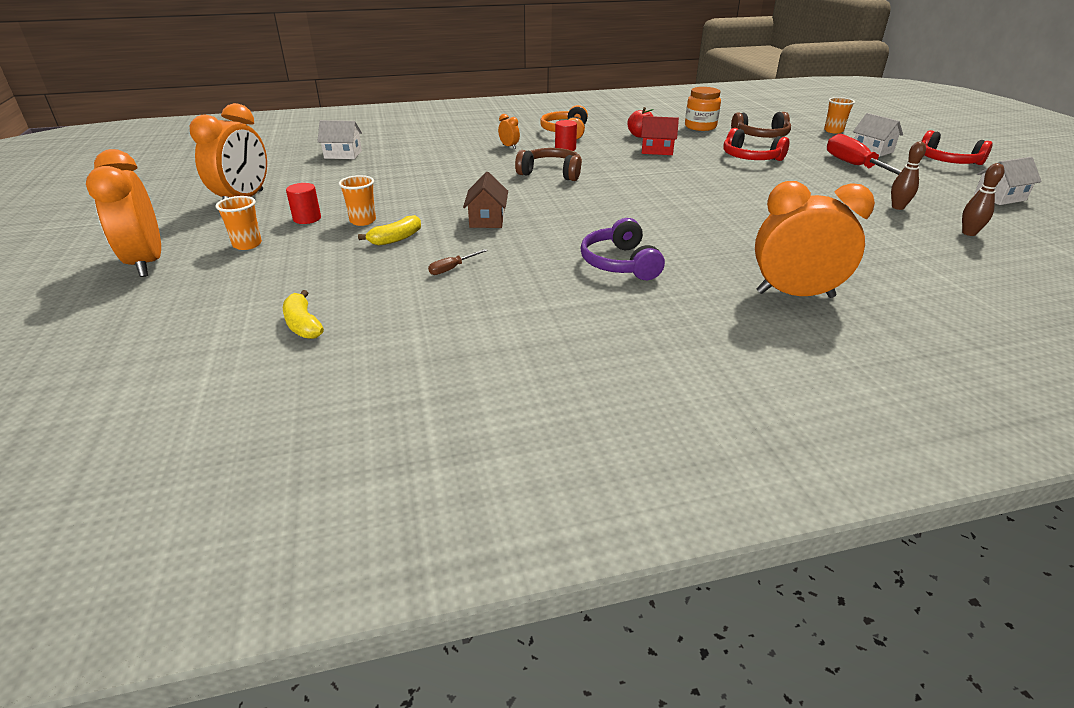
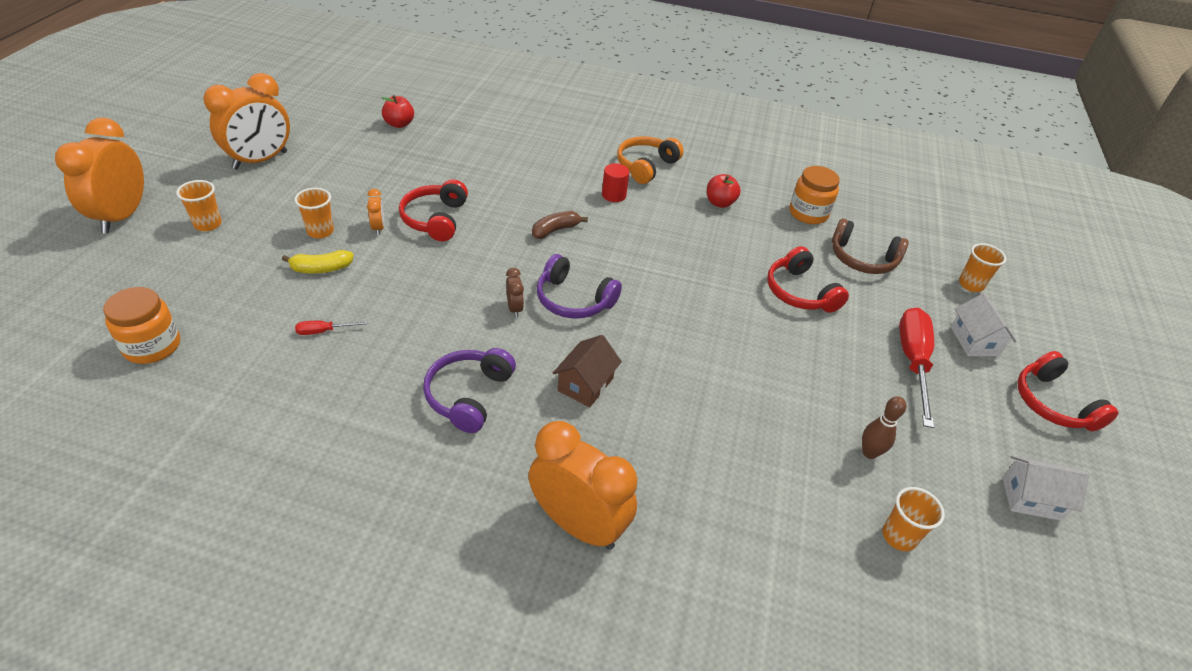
camera: 25 degrees right, 10 degrees up
yellow banana [283,290,324,339] -> orange jar [103,287,180,364]
red cylinder [286,183,321,224] -> none
white house [317,120,362,159] -> red apple [382,95,414,128]
brown screwdriver [428,249,487,275] -> red screwdriver [295,321,368,335]
brown house [463,172,508,228] -> brown house moved to [553,335,622,407]
orange clock [498,114,520,149] -> orange clock moved to [367,189,384,235]
brown headphones [515,148,582,181] -> brown banana [532,211,588,239]
red house [641,116,679,155] -> none
brown bowling pin [962,163,1004,236] -> orange cup [882,487,945,551]
none -> red headphones [399,180,468,241]
none -> brown clock [506,268,524,318]
none -> purple headphones [537,254,622,319]

